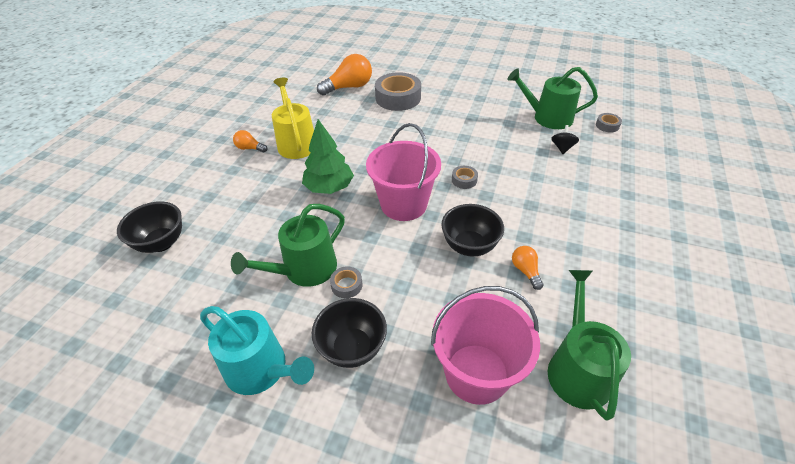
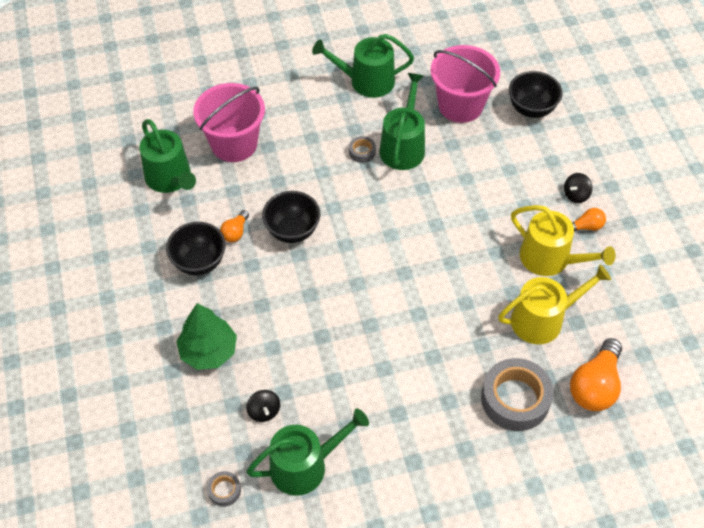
camera: 145 degrees right, 10 degrees up
turquoise watering can [200,306,314,395] -> green watering can [312,34,414,98]
green tree [302,119,354,194] -> green tree moved to [176,303,237,370]
black bowl [312,298,387,368] -> black bowl moved to [166,222,226,275]
pink bucket [366,123,441,221] -> pink bucket moved to [431,45,500,123]
grey tape [452,166,478,189] -> none
orange light bulb [512,246,543,290] -> orange light bulb turned 75 degrees clockwise [220,210,249,242]
none -> yellow watering can [498,265,611,344]
none -> black spinning top [564,173,593,203]

